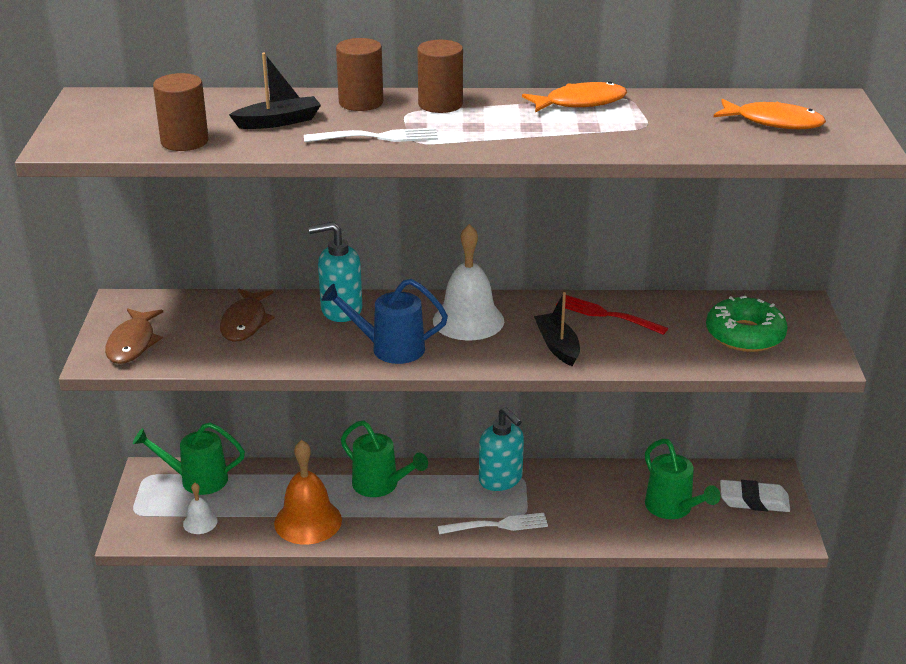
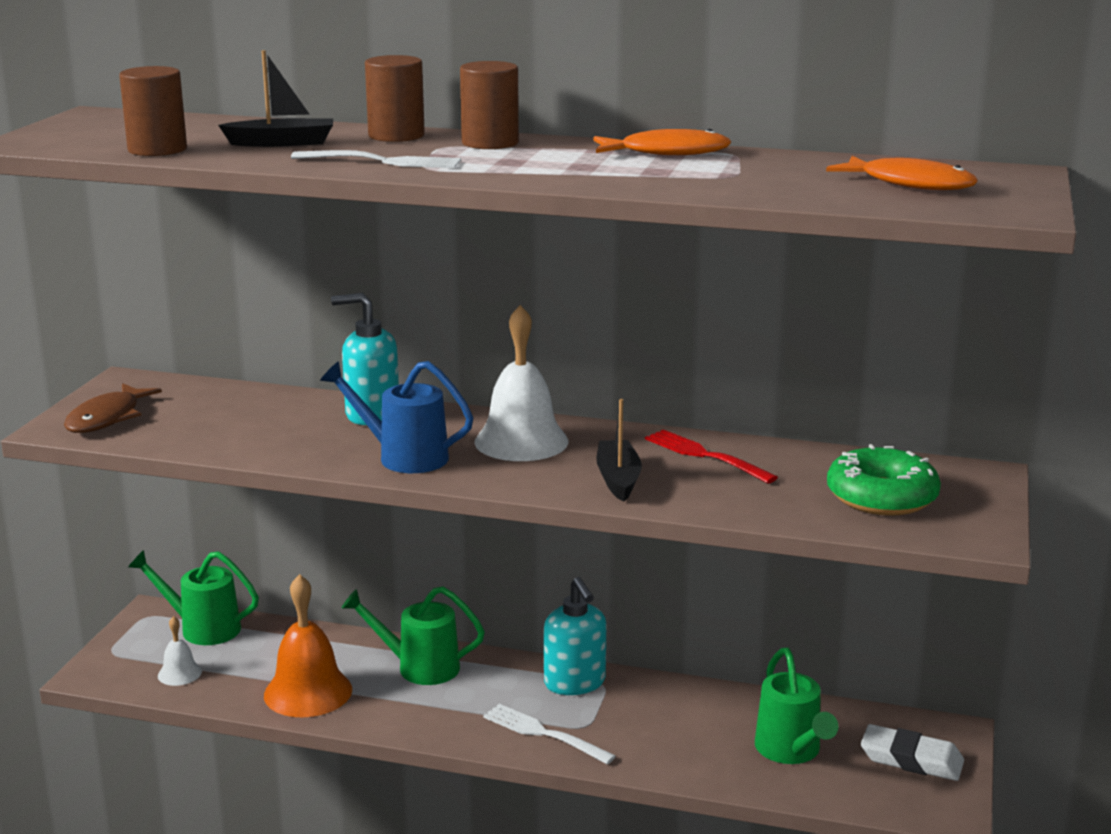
camera: 15 degrees right, 10 degrees down
brown fish [220,289,275,342] -> none
green watering can [341,420,428,497] -> green watering can turned 135 degrees clockwise [342,586,485,685]
white fork [438,513,548,534] -> white fork turned 150 degrees counterclockwise [483,704,616,765]

